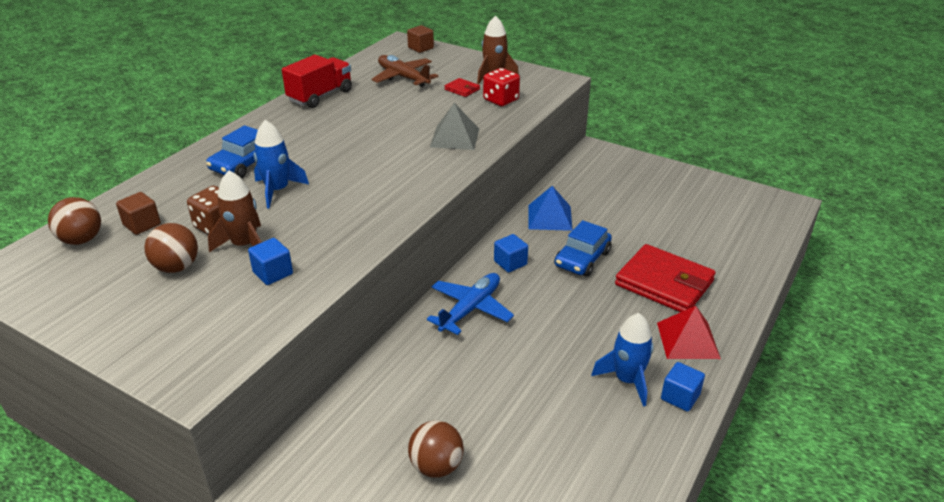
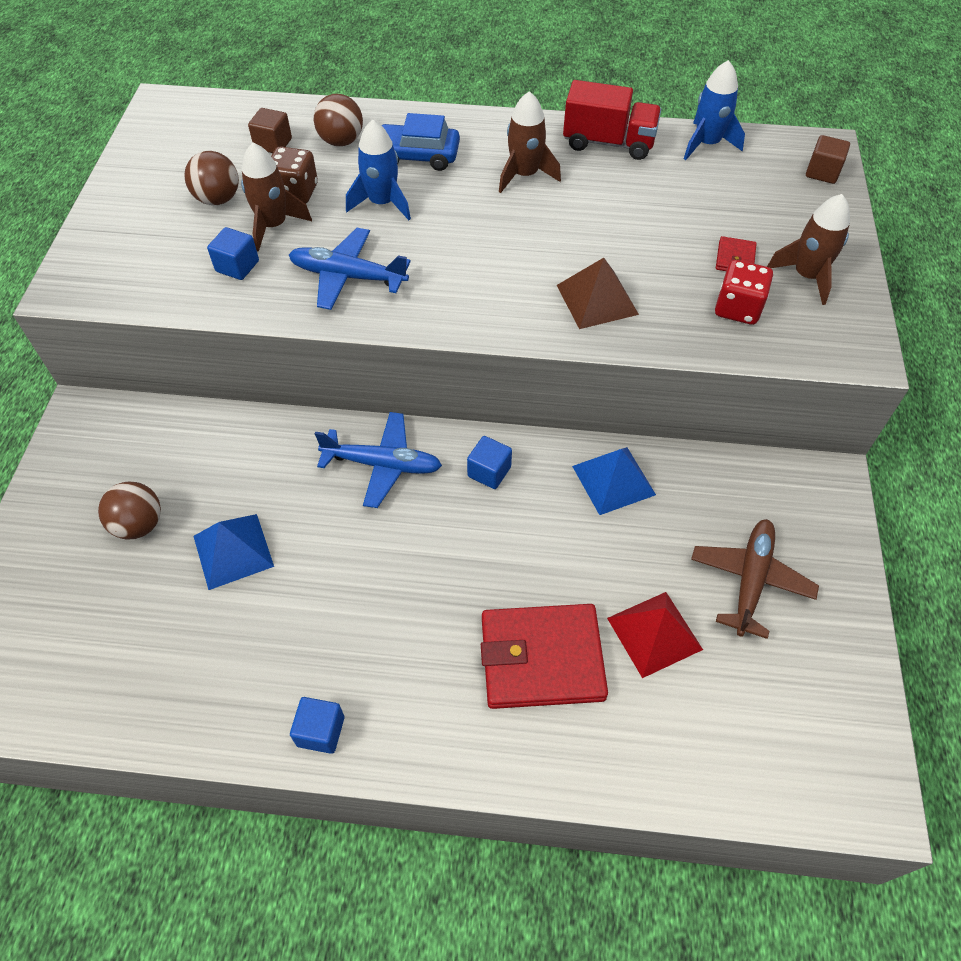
camera: 65 degrees right, 20 degrees up
brown ball [48,197,101,245] -> brown ball moved to [314,94,363,146]
brown plane [371,55,439,87] -> brown plane moved to [691,519,819,639]
grey pyramid [430,103,479,150] -> brown pyramid [557,258,639,329]
blue car [554,220,612,277] -> none
blue rocket [591,313,654,407] -> blue rocket moved to [684,60,745,160]
red wallet [615,244,716,312] -> red wallet turned 75 degrees clockwise [481,604,608,709]
red pyramid [657,306,721,359] -> red pyramid moved to [607,592,703,678]
none -> blue pyramid [193,514,274,590]
none -> blue plane [289,228,411,310]
none -> brown rocket [499,91,561,193]

